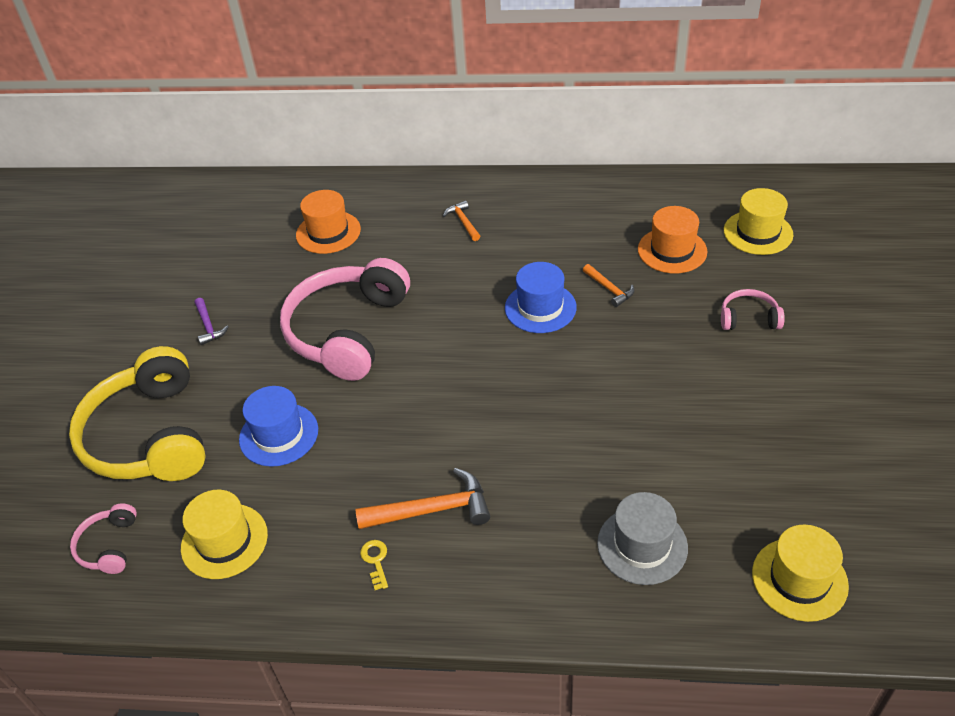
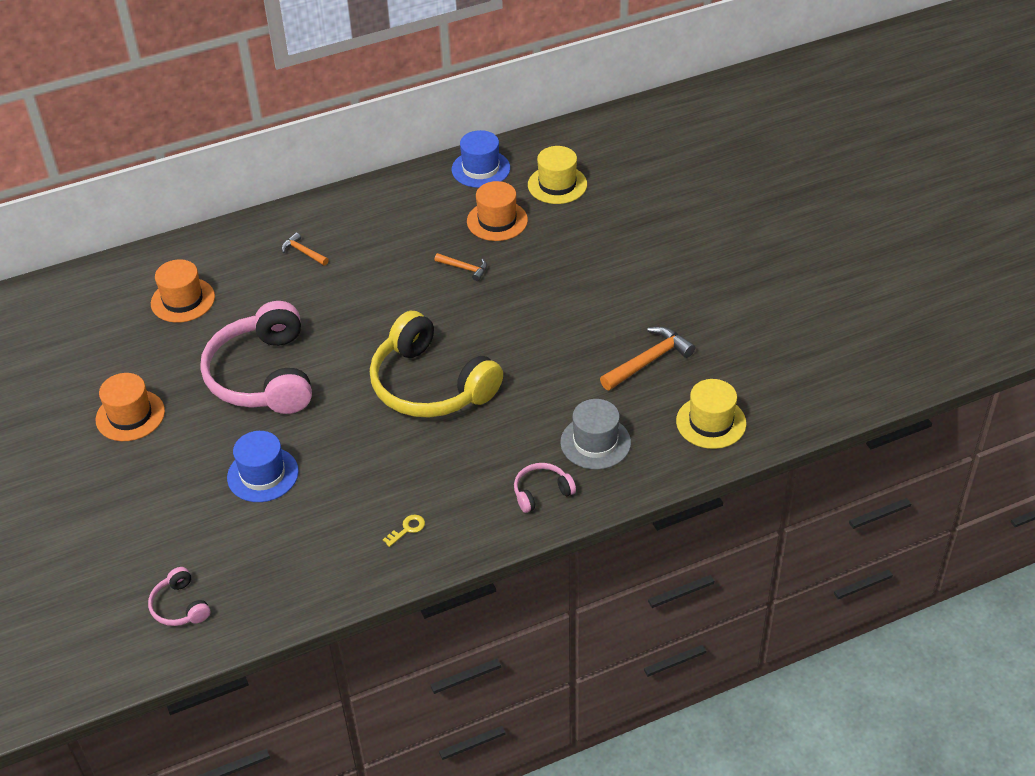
camera: 30 degrees left, 0 degrees up
yellow headphones [69,346,206,481] -> yellow headphones moved to [370,311,503,418]
yellow hat [181,490,268,579] -> none
purple hammer [195,298,229,345] -> orange hat [96,373,165,441]
orange hammer [356,468,490,529] -> orange hammer moved to [600,326,695,390]
yellow key [360,540,388,590] -> yellow key turned 90 degrees clockwise [383,514,425,547]
blue hat [505,262,577,333] -> blue hat moved to [452,130,510,188]
pink headphones [721,289,785,330] -> pink headphones moved to [514,463,576,513]

